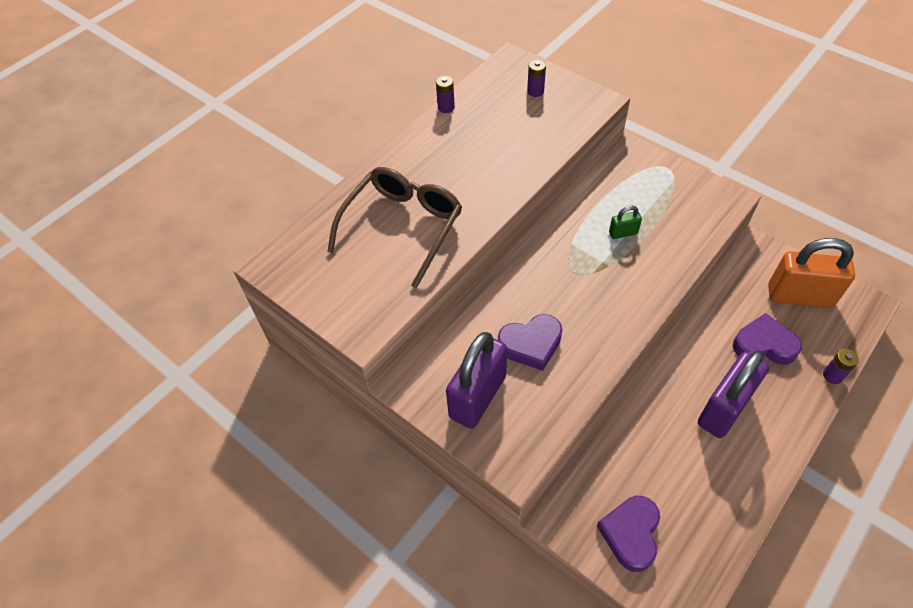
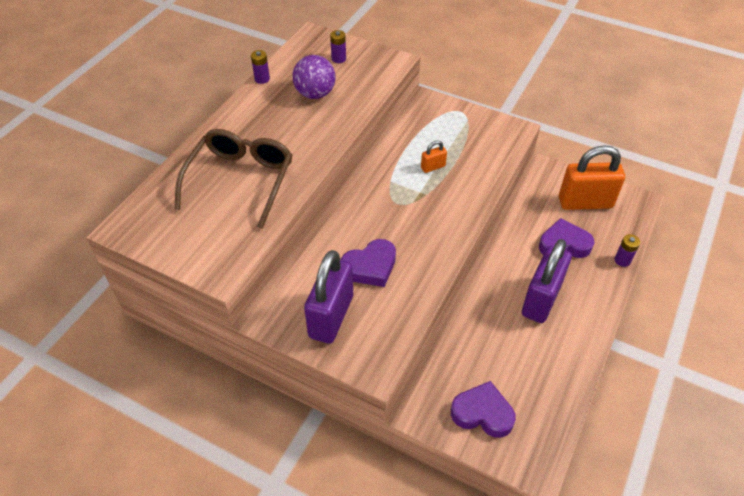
camera: 15 degrees left, 5 degrees down
purple heart [597,496,660,572] -> purple heart turned 105 degrees clockwise [451,381,516,438]
green padlock [609,206,642,239] -> orange padlock [421,140,447,173]
none -> purple ball [292,55,336,99]

